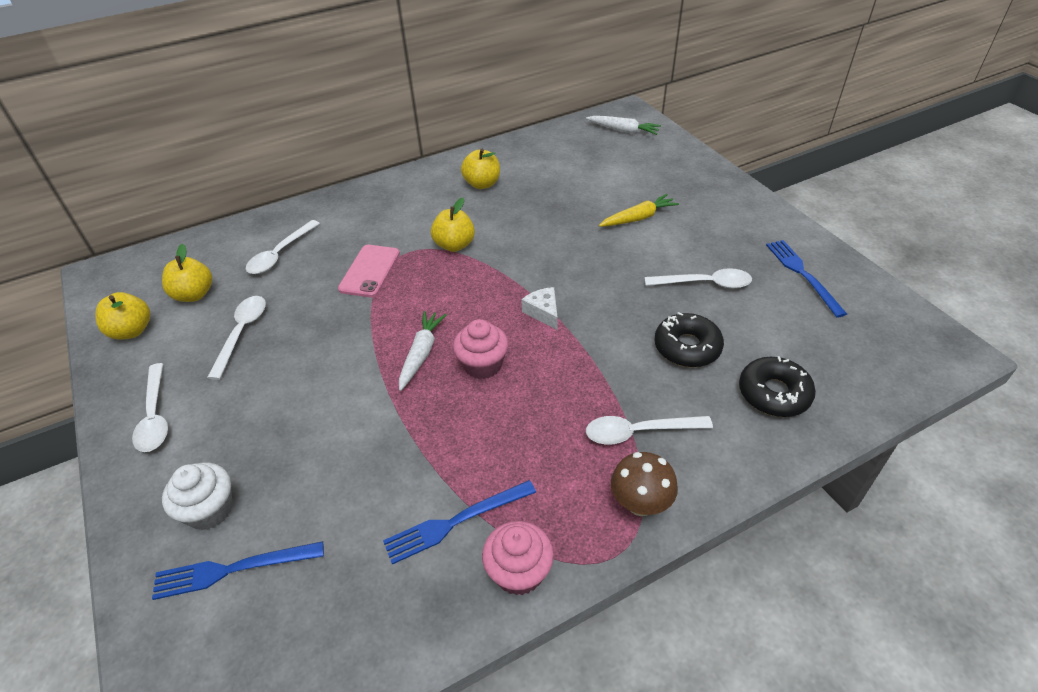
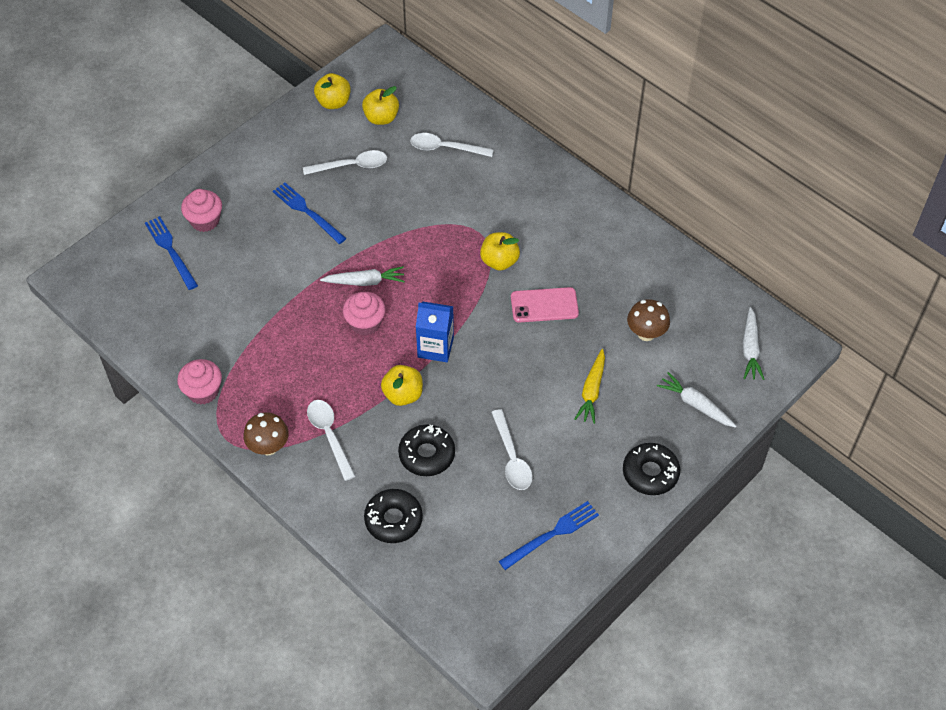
camera: 70 degrees right, 10 degrees up
white spoon [132,363,168,452] -> none
white cupcake [162,462,233,530] -> pink cupcake [181,189,222,232]
pink phone [338,245,400,297] -> pink phone moved to [511,287,579,323]
blue fork [383,480,536,564] -> blue fork moved to [272,183,346,244]
yellow apple [461,149,500,189] -> yellow apple moved to [381,365,423,406]
white cheese [521,287,558,330] -> blue carton [416,301,454,362]
yellow carrot [599,194,679,227] -> yellow carrot turned 60 degrees clockwise [575,349,605,424]
none -> black donut [623,443,680,495]
none -> brown mushroom [627,299,670,341]
none -> white carrot [657,372,737,428]

